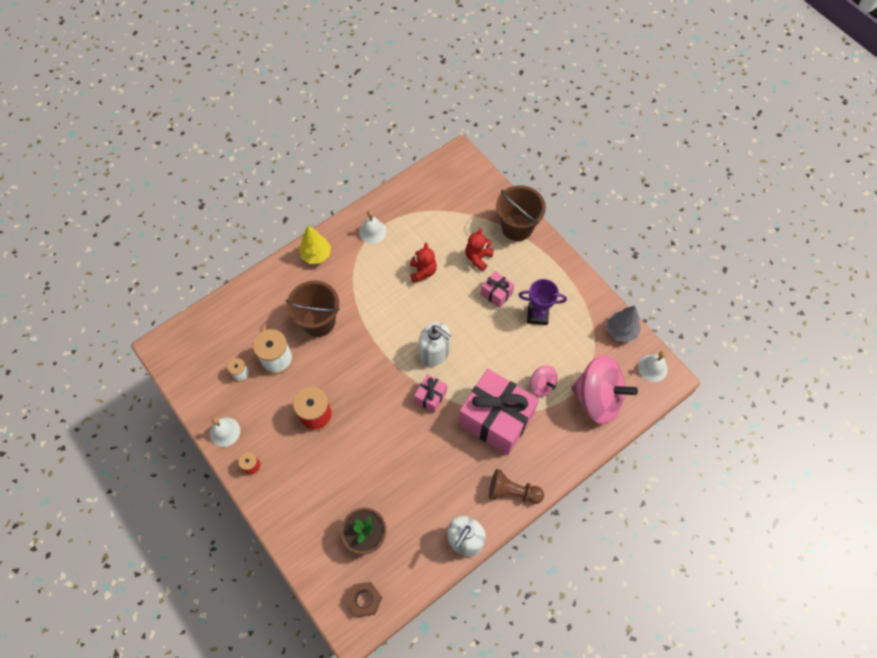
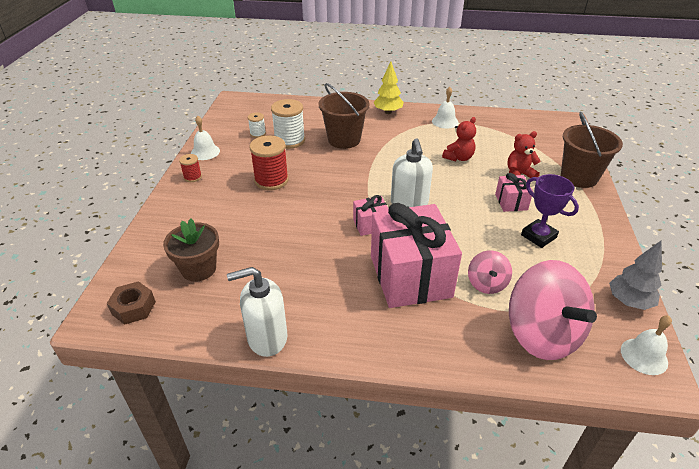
camera: 45 degrees right, 25 degrees down
brown pawn [489,469,544,504] -> none

